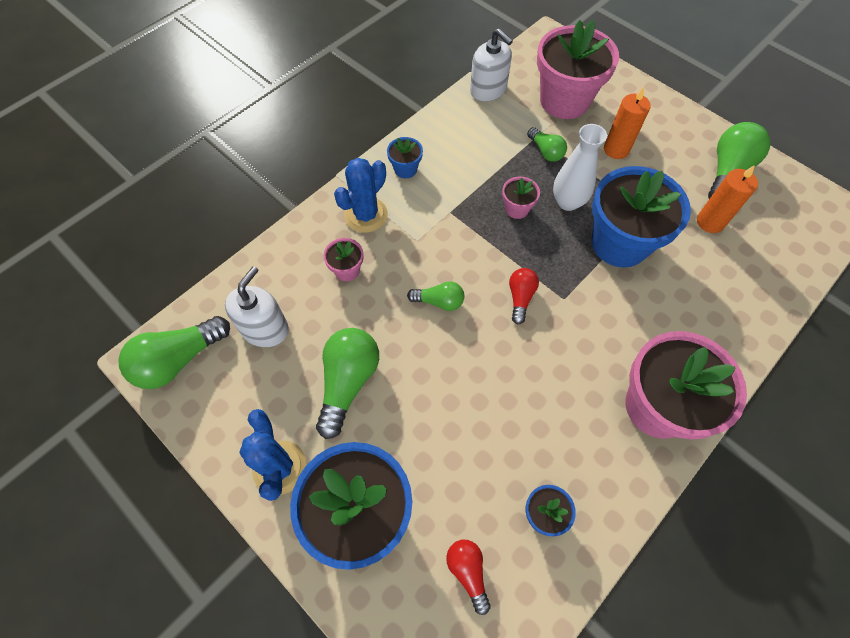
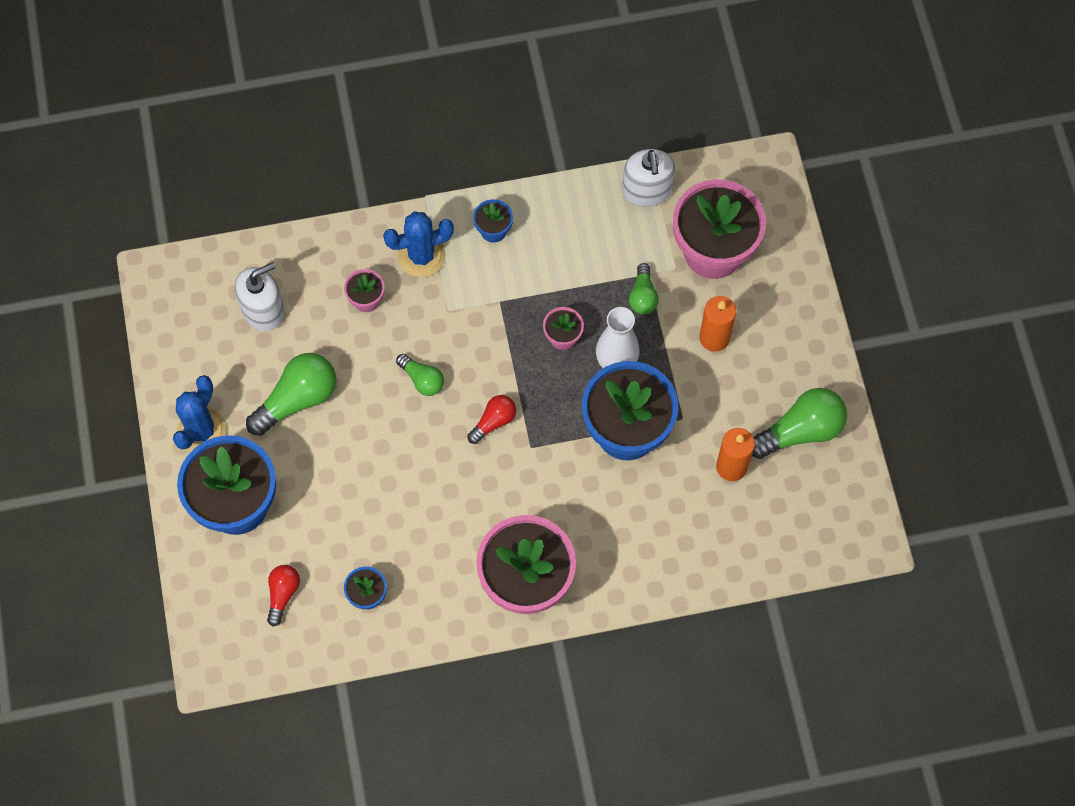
camera: 35 degrees right, 5 degrees up
green light bulb [118,316,230,389] -> none

